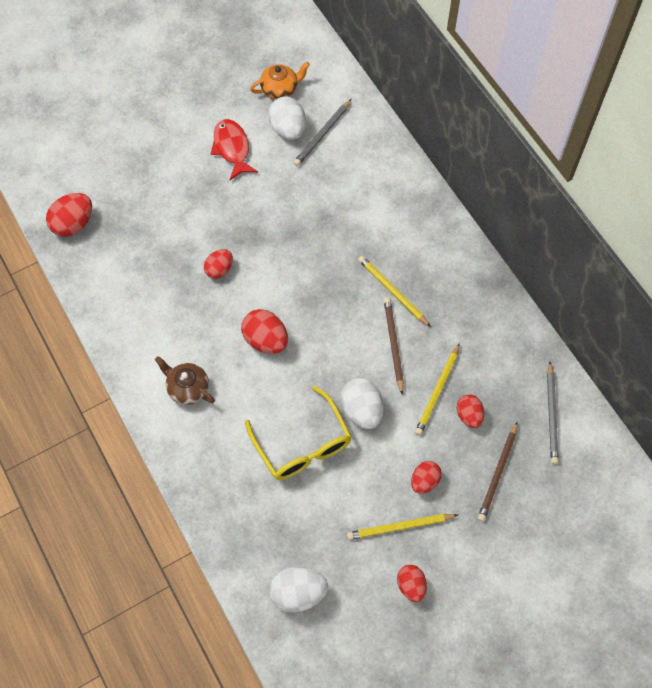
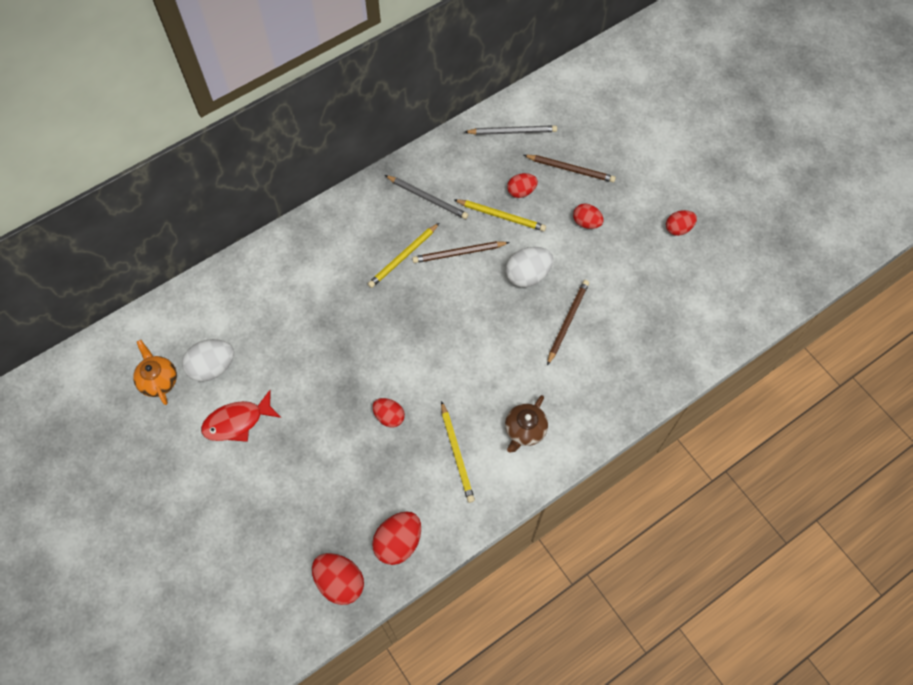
camera: 95 degrees left, 0 degrees up
red egg [241,309,288,354] -> red egg moved to [372,512,421,565]
yellow glasses [245,386,352,480] -> brown pencil [547,280,589,365]
white egg [269,567,328,613] -> none
grey pencil [293,99,351,166] -> grey pencil moved to [385,175,469,219]
yellow pencil [347,514,458,540] -> yellow pencil moved to [441,401,475,503]

